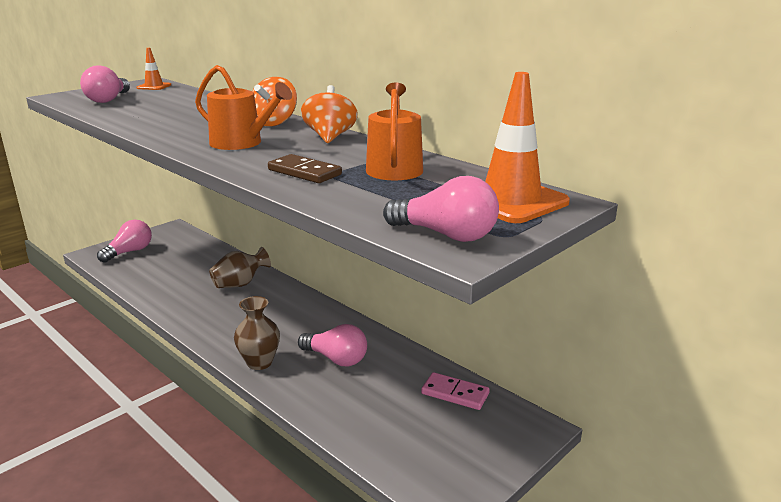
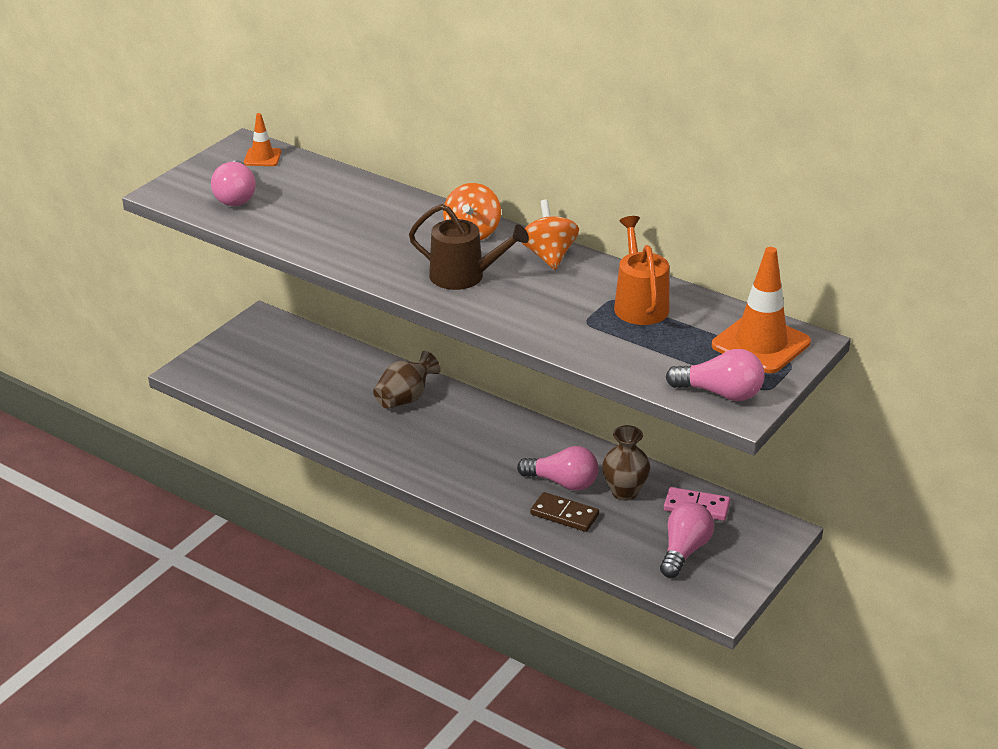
camera: 10 degrees left, 10 degrees up
pink light bulb [97,220,152,263] -> pink light bulb moved to [660,502,714,578]
orange watering can [195,65,292,150] -> brown watering can [409,204,529,290]
brown vase [234,296,280,370] -> brown vase moved to [602,425,650,501]
brown domino [268,154,342,183] -> brown domino moved to [530,492,599,532]

